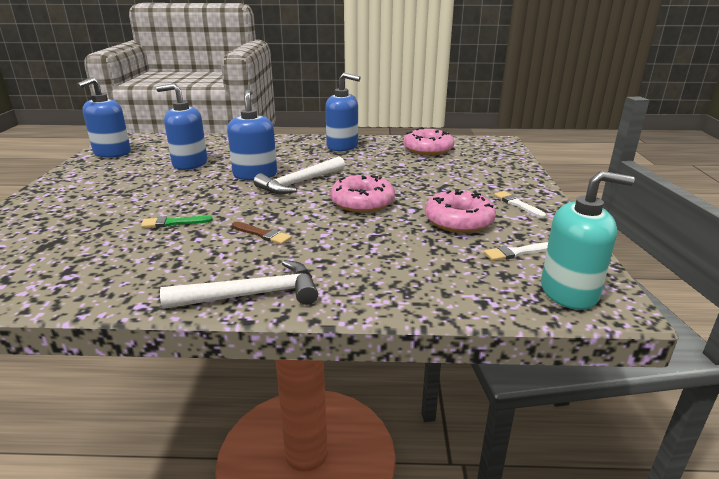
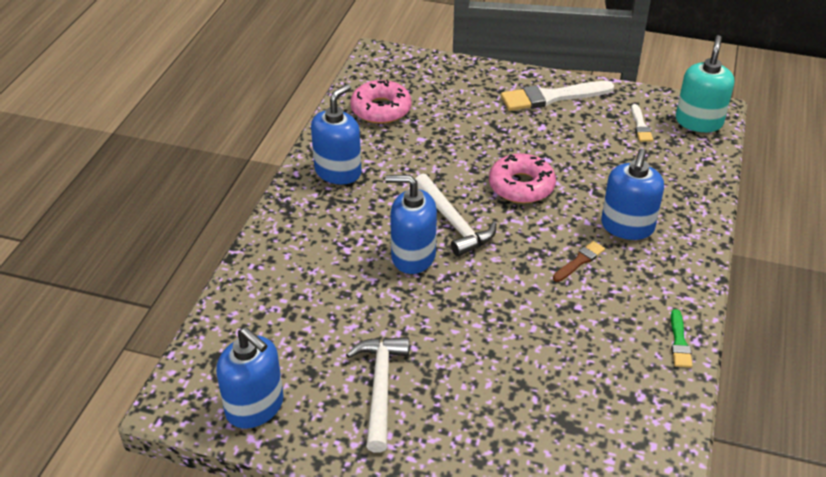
camera: 75 degrees left, 15 degrees up
green brush [141,216,213,228] -> green brush moved to [671,309,693,368]
blue soap dispenser [156,83,207,170] -> blue soap dispenser moved to [601,149,664,240]
white hammer [160,260,318,309] -> white hammer moved to [346,337,409,453]
pink donut [425,189,496,233] -> none
white brush [494,191,546,218] -> white brush [501,81,614,111], size x1.99

